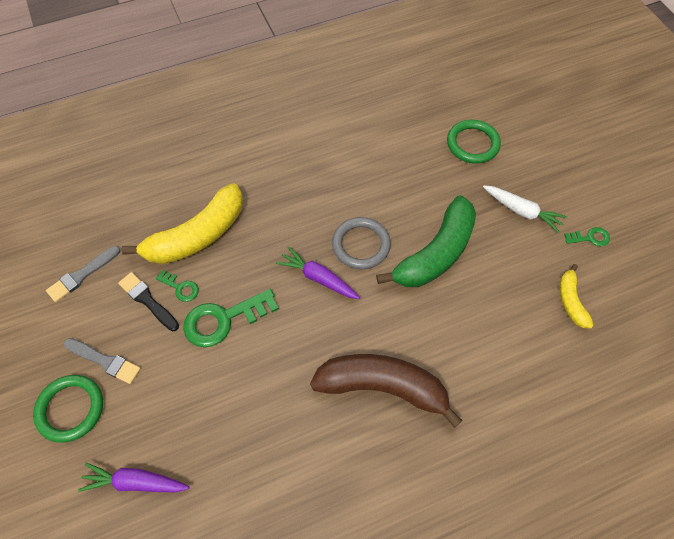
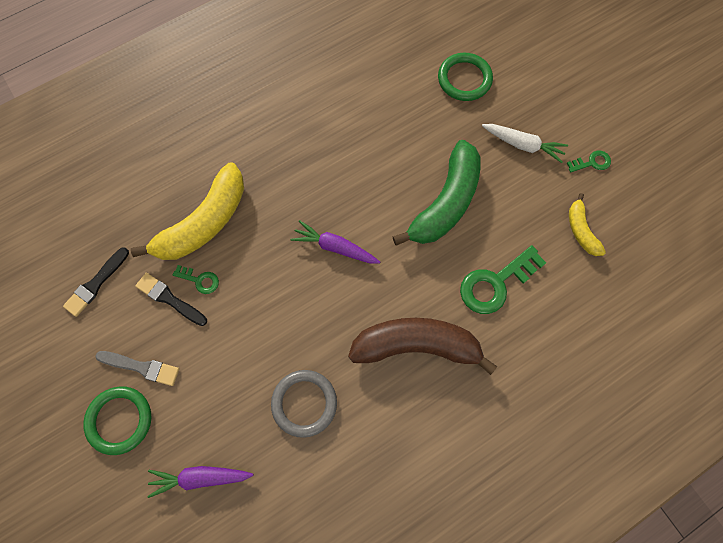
camera: 10 degrees left, 10 degrees up
grey brush [46,246,120,302] -> black brush [63,247,129,317]
green key [183,289,279,347] -> green key moved to [460,245,546,314]
grey ring [332,217,391,269] -> grey ring moved to [271,370,337,438]

